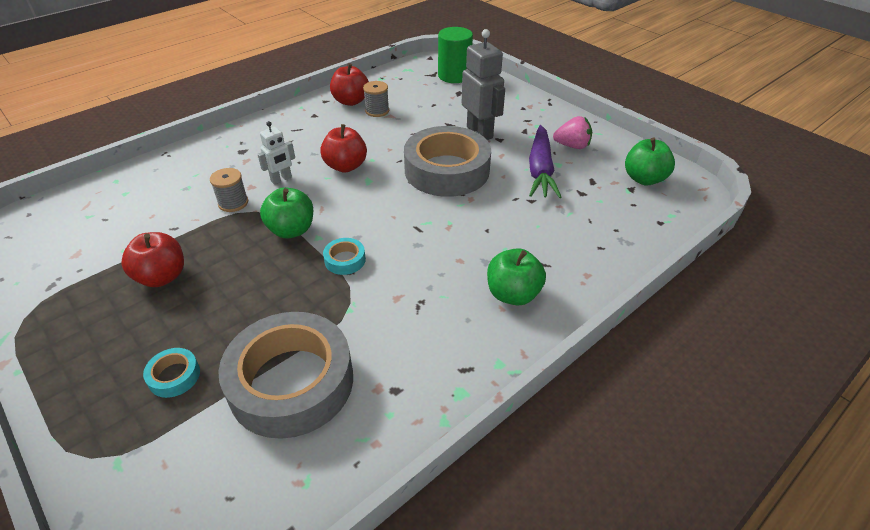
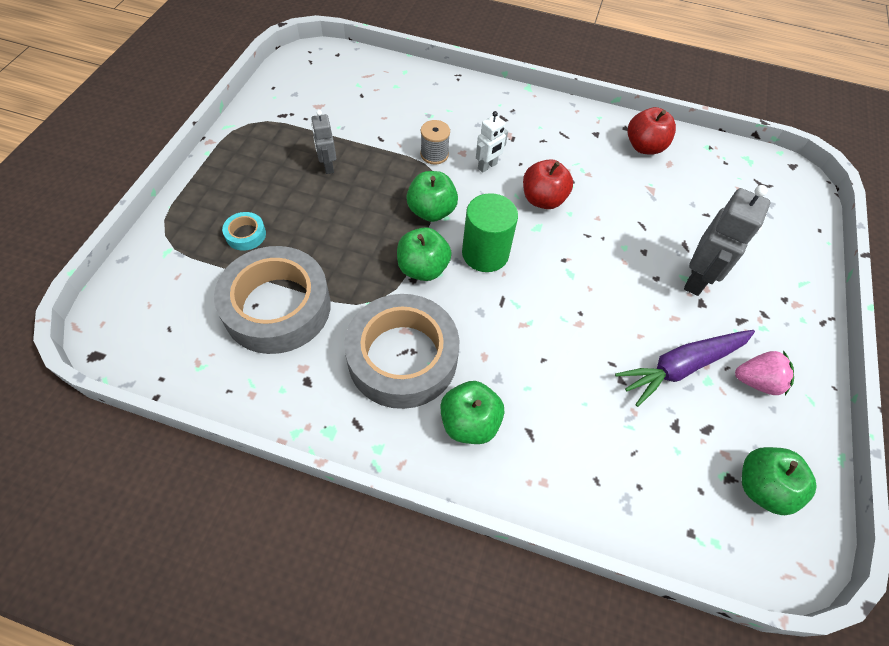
camera: 55 degrees right, 15 degrees up
red apple [121,232,184,287] -> grey robot [311,110,336,174]
white robot [258,121,295,185] -> white robot turned 60 degrees counterclockwise [476,111,508,173]
turquoise tape [323,238,366,275] -> green apple [397,227,452,281]
grey spool [363,81,389,117] -> none
grey tape [404,126,491,197] -> grey tape moved to [344,294,460,409]
green cylinder [438,27,473,83] -> green cylinder moved to [462,193,518,272]
pink strawberry [553,116,592,149] -> pink strawberry turned 60 degrees counterclockwise [735,351,794,395]

